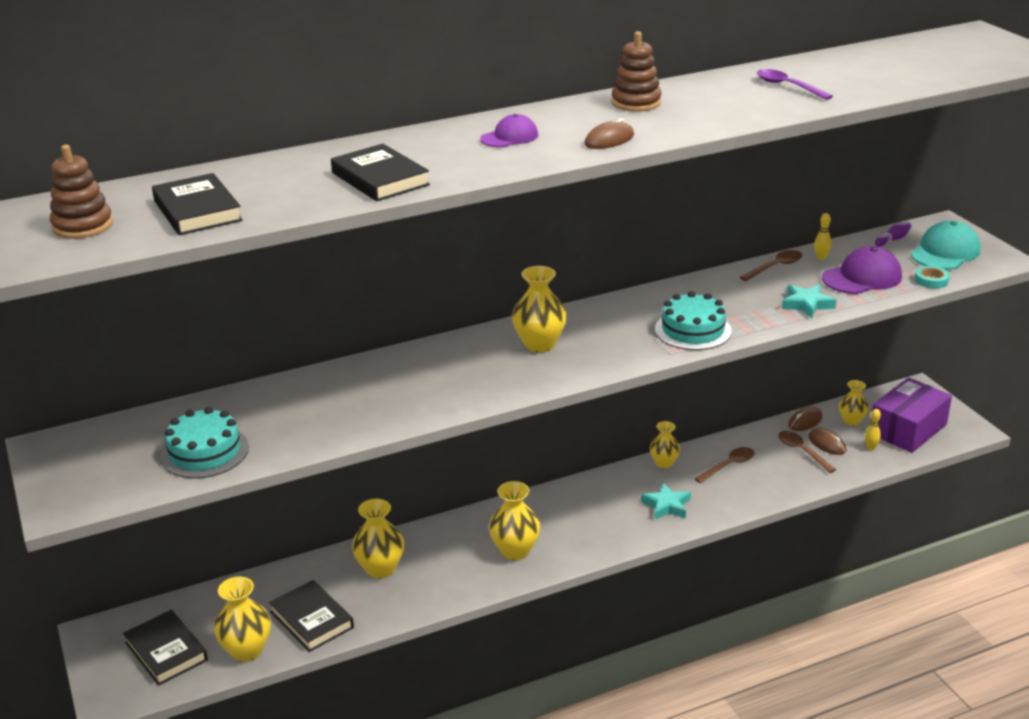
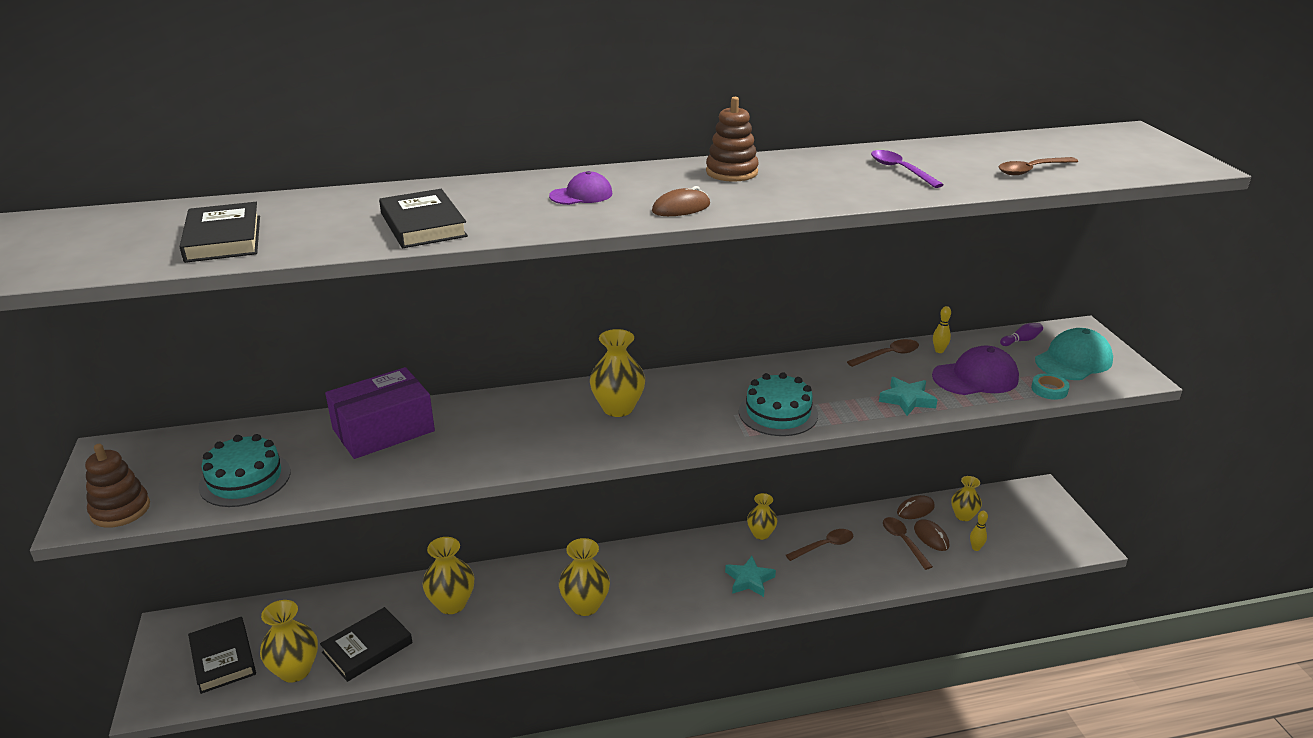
camera: 10 degrees right, 0 degrees up
brown stacking toy [50,145,113,239] -> brown stacking toy moved to [85,444,150,528]
black book [269,580,354,652] -> black book turned 75 degrees clockwise [320,607,413,682]
purple box [870,378,952,453] -> purple box moved to [325,367,435,459]
none -> brown spoon [998,157,1078,175]

